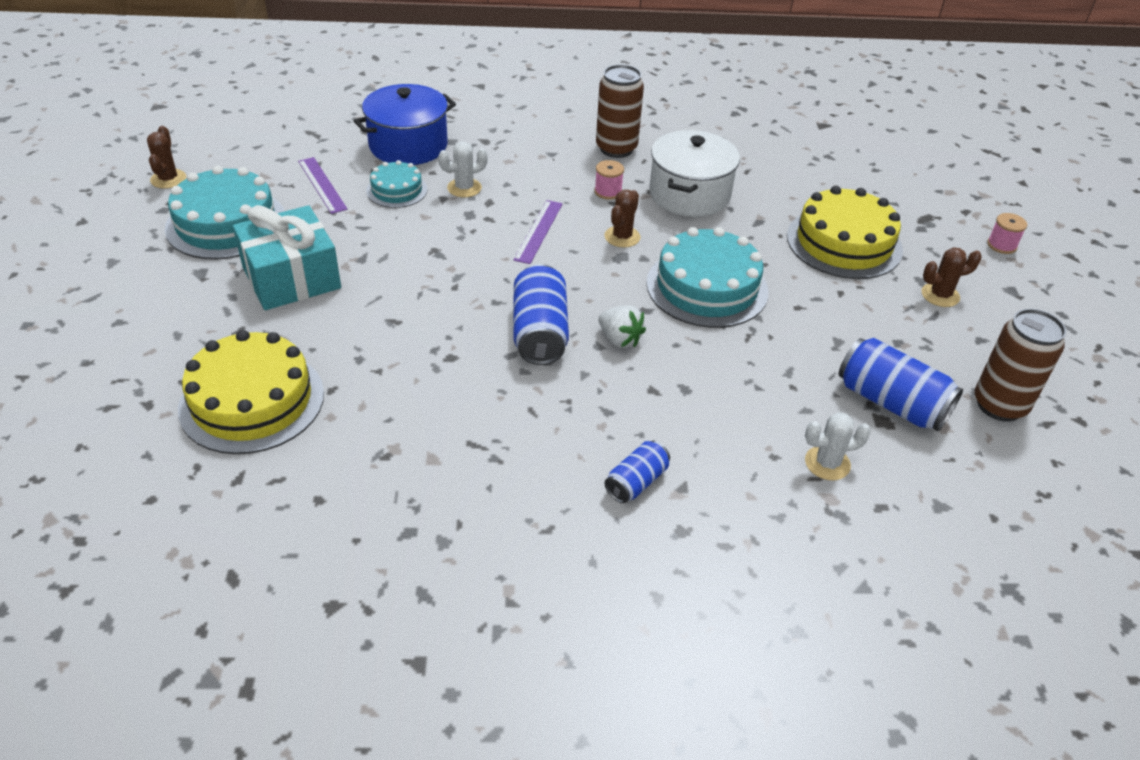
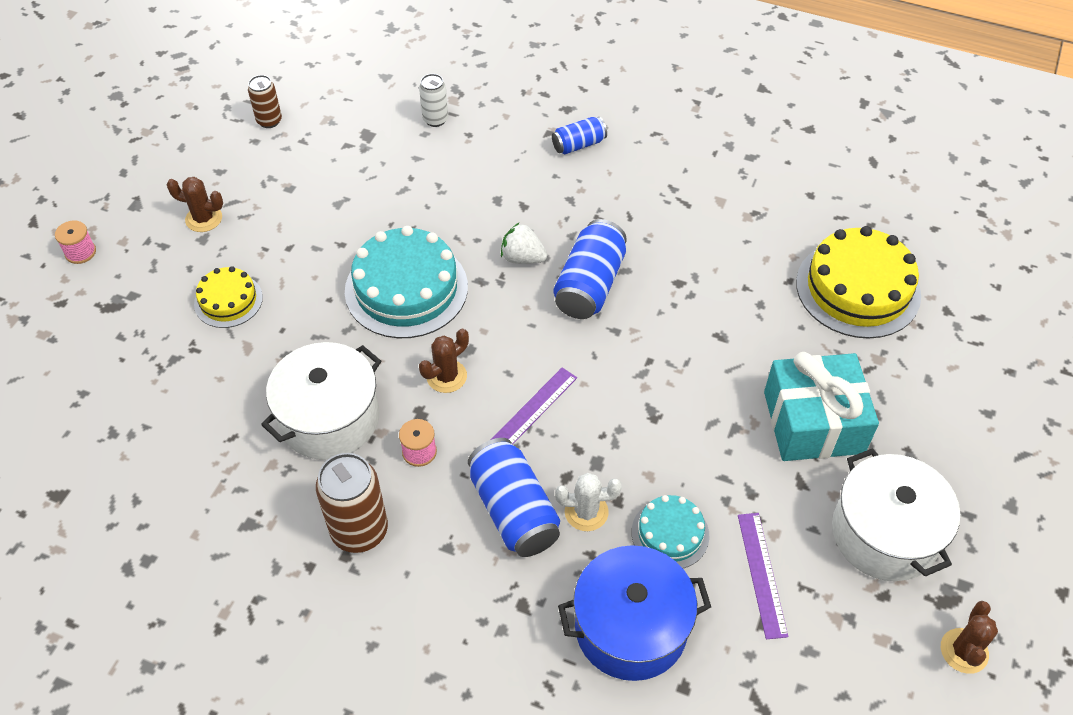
camera: 155 degrees left, 10 degrees up
turquoise cake [165,166,284,260] -> white pot [832,448,960,581]
white strawberry [599,305,646,348] -> white strawberry turned 45 degrees counterclockwise [501,223,547,264]
yellow cake [787,186,903,279] -> yellow cake [194,266,263,328], size x0.55
white cactus [805,412,871,480] -> white can [419,74,448,127]
blue can [839,338,963,431] -> blue can moved to [468,438,560,557]
brown can [975,309,1066,422] -> brown can [248,75,282,128], size x0.58

